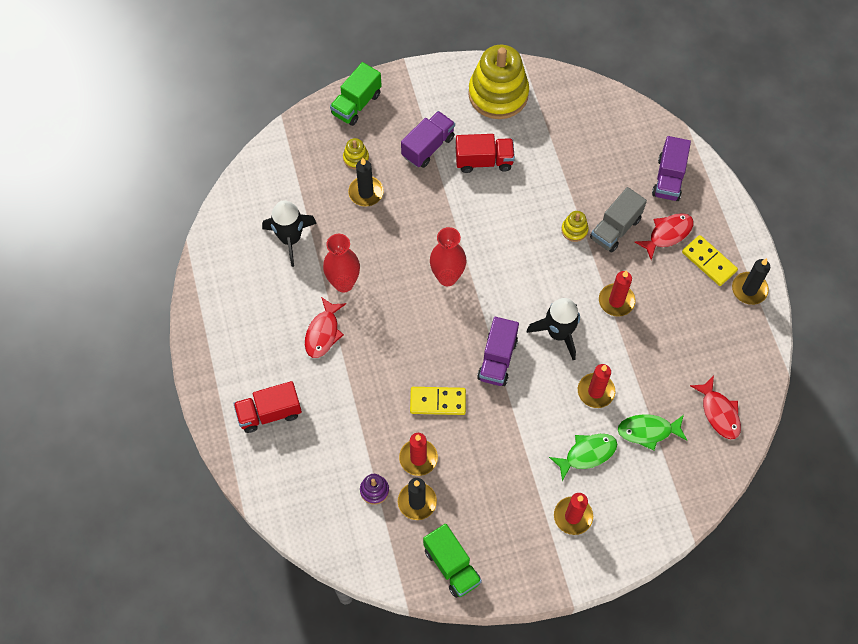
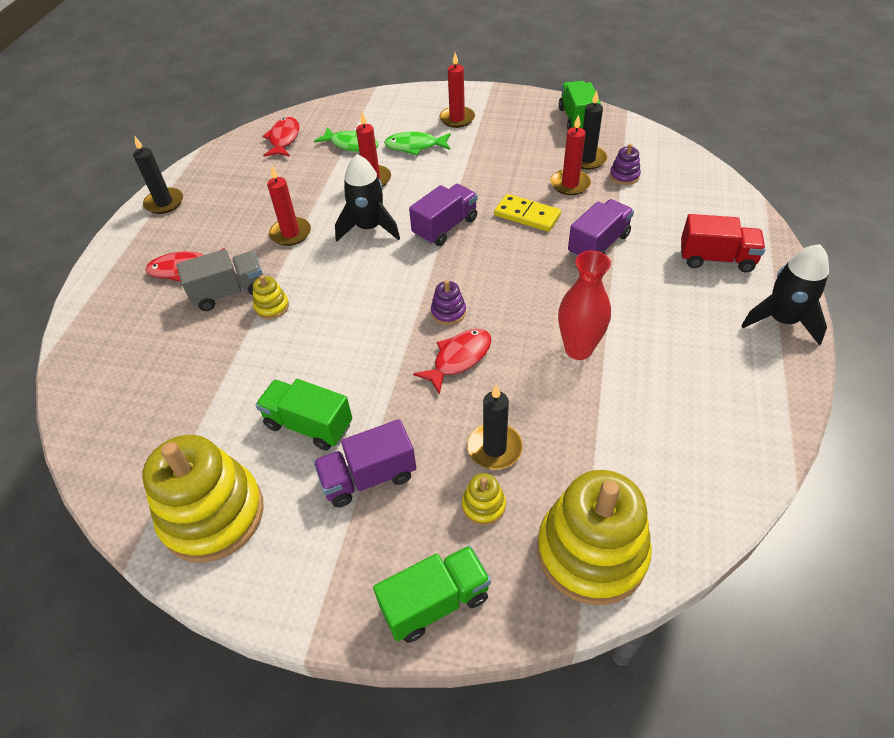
camera: 150 degrees left, 15 degrees down
black rocket [262,200,317,267] -> black rocket moved to [741,244,829,345]
red fish [305,297,346,358] -> red fish moved to [413,329,491,395]
red vase [430,227,466,286] -> purple stacking toy [431,280,466,325]
red truck [456,134,515,173] -> green truck [255,379,352,451]
purple truck [652,136,691,201] -> purple truck moved to [568,199,634,258]
yellow domino [682,235,738,286] -> none
none -> yellow stacking toy [537,470,652,605]

